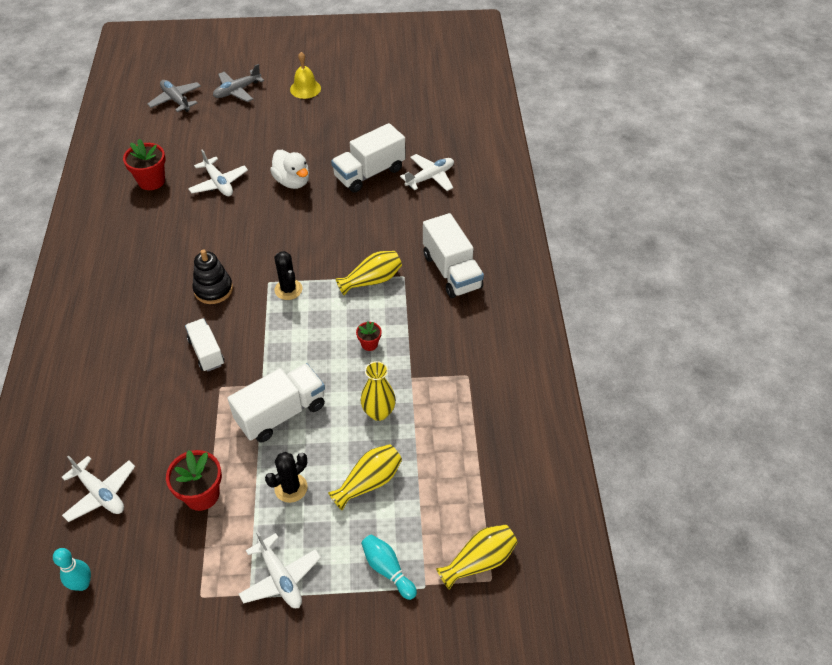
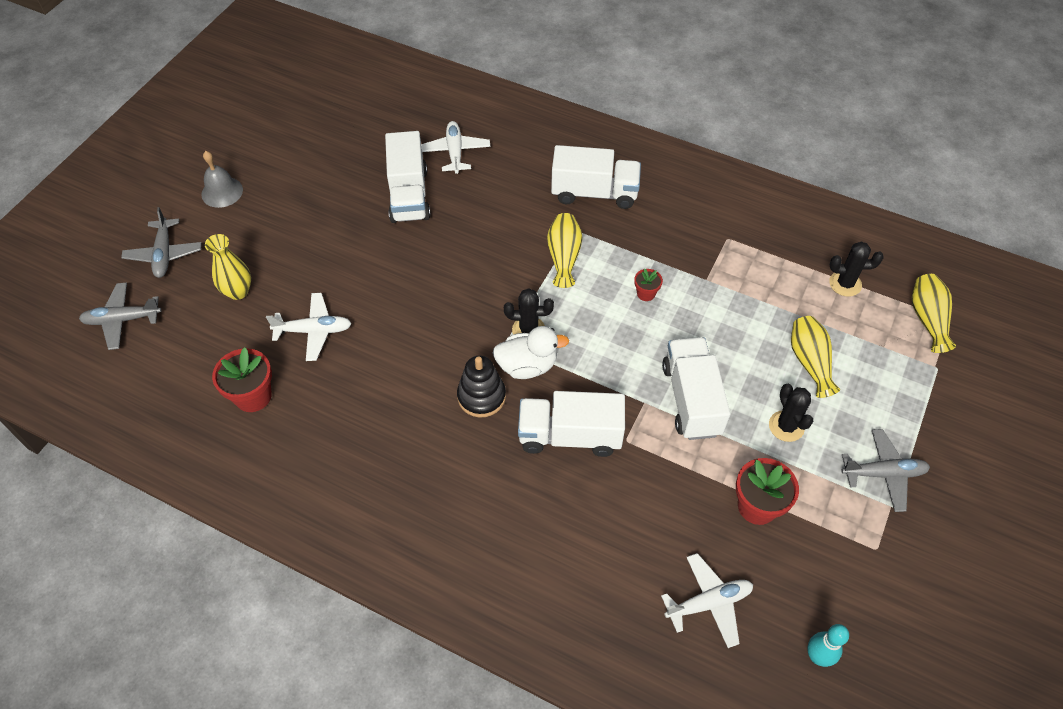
camera: 60 degrees left, 5 degrees up
white truck [185,318,224,372] -> white truck [518,391,625,457], size x1.56
white plane [239,531,321,608] -> grey plane [841,429,930,512]
white duck [270,150,309,189] -> white duck moved to [493,326,569,379]
yellow bell [290,52,321,99] -> grey bell [201,151,243,208]
yellow vase [361,361,396,421] -> yellow vase moved to [205,234,251,300]
turquoise bowling pin [361,534,417,600] -> none
none -> black cactus [829,242,884,297]

